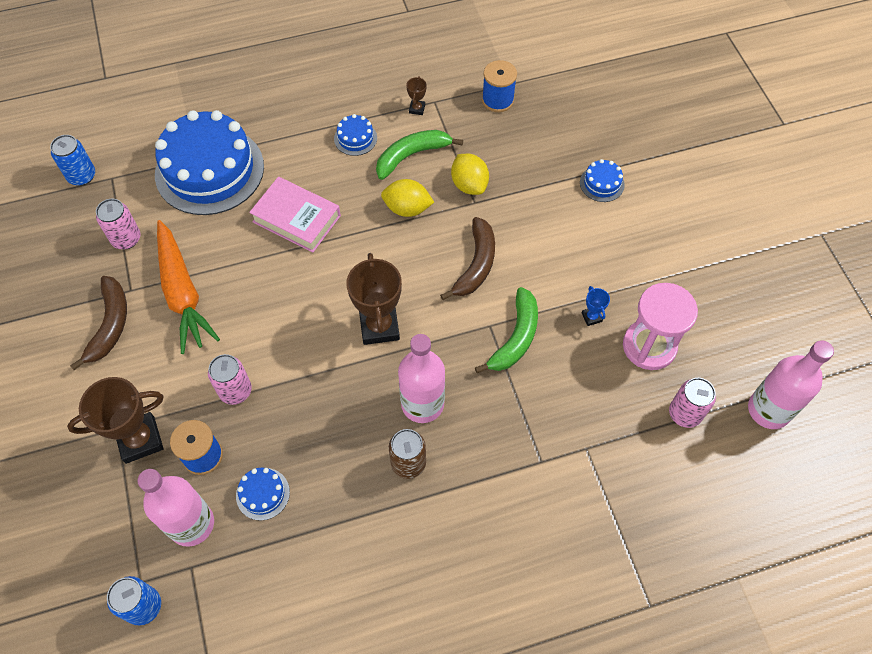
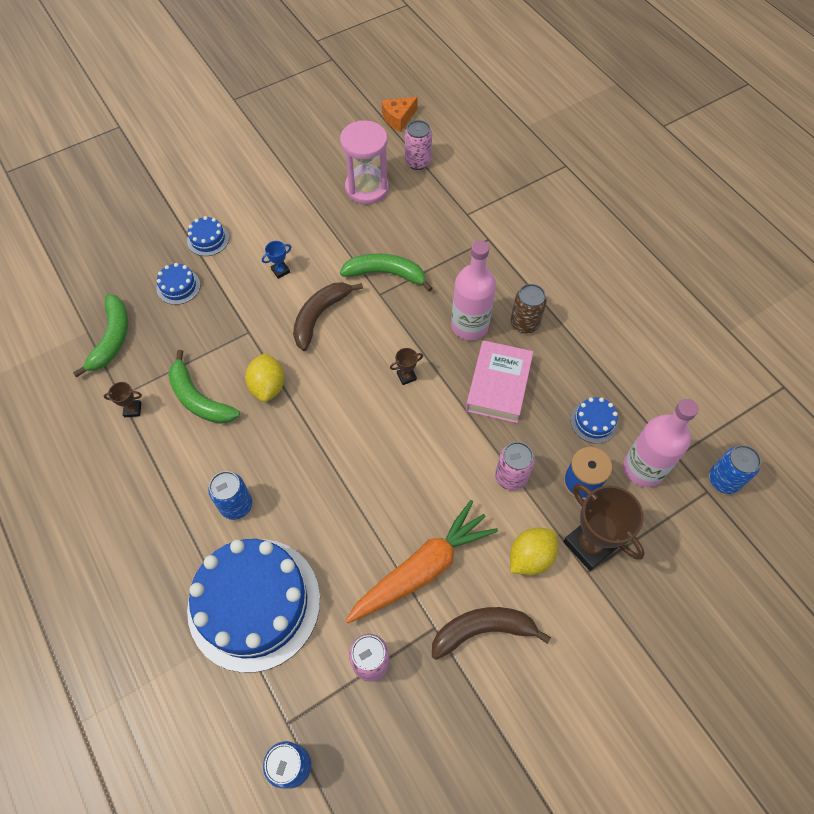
camera: 105 degrees left, 0 degrees up
pink book [249,177,341,252] -> pink book moved to [466,340,533,423]
blue cake [334,114,377,156] -> blue cake moved to [157,263,200,305]
brown trophy [346,253,402,345] -> brown trophy [390,348,423,385], size x0.45
brown banana [440,217,495,300] -> brown banana turned 60 degrees counterclockwise [293,282,363,351]
yellow lemon [451,154,489,195] -> yellow lemon moved to [510,528,558,575]
blue spool [482,60,517,112] -> green banana [73,294,128,378]
blue trophy [582,286,610,326] -> blue trophy moved to [262,241,291,279]
pink bottle [748,341,834,429] -> orange cheese [382,97,418,132]
none -> blue can [208,471,252,520]

